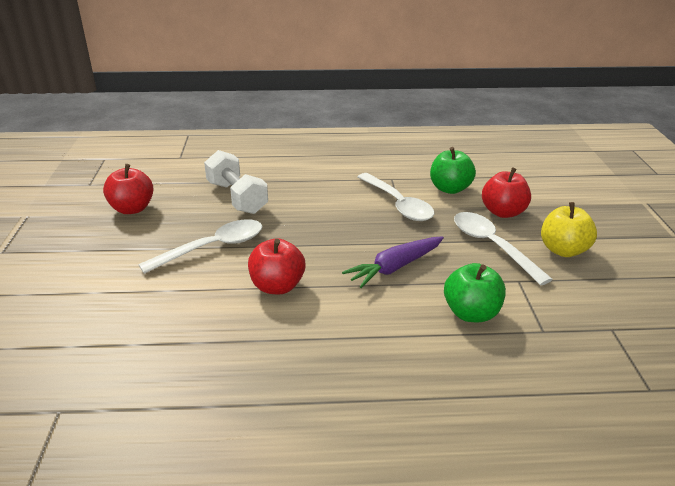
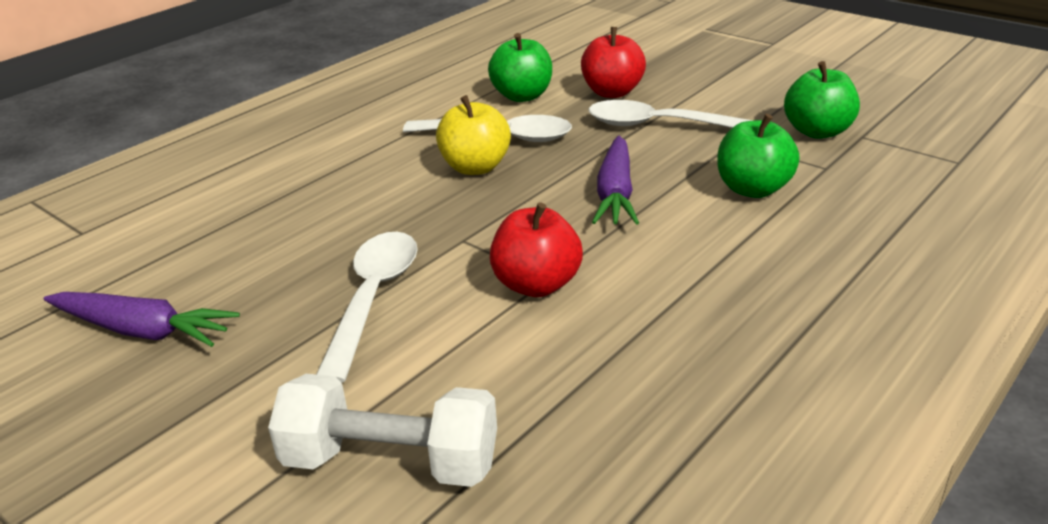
camera: 45 degrees left, 0 degrees up
red apple [103,164,154,214] -> purple carrot [43,292,240,347]
white dumbbell [204,150,268,214] -> white dumbbell moved to [268,374,497,487]
yellow apple [541,202,597,257] -> yellow apple moved to [436,95,511,175]
none -> green apple [784,61,860,139]

